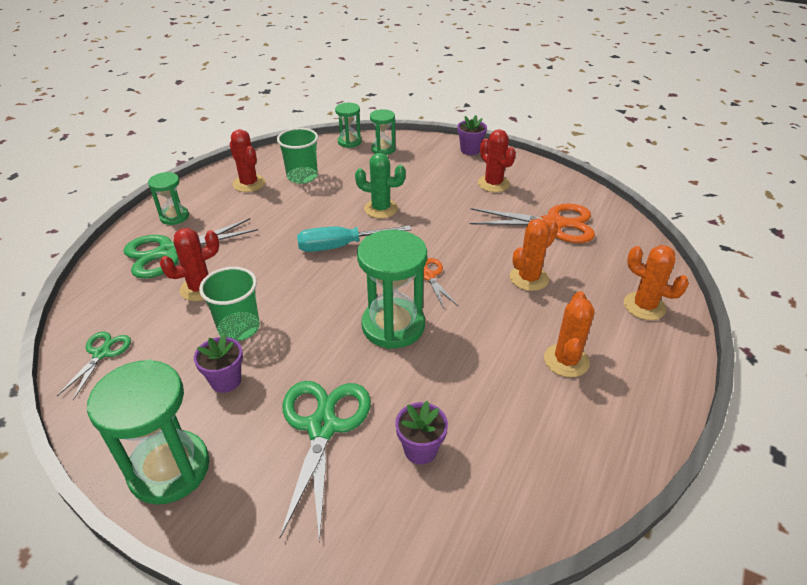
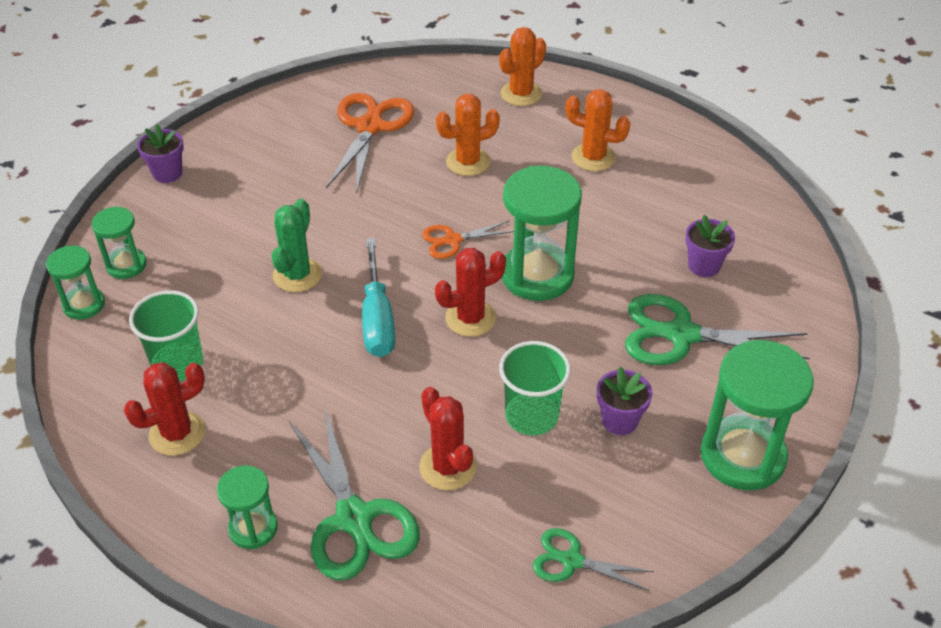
camera: 85 degrees left, 5 degrees up
red cactus [478,129,516,192] -> red cactus moved to [435,248,506,337]
orange cactus [510,218,558,291] -> orange cactus turned 75 degrees counterclockwise [436,94,500,176]

